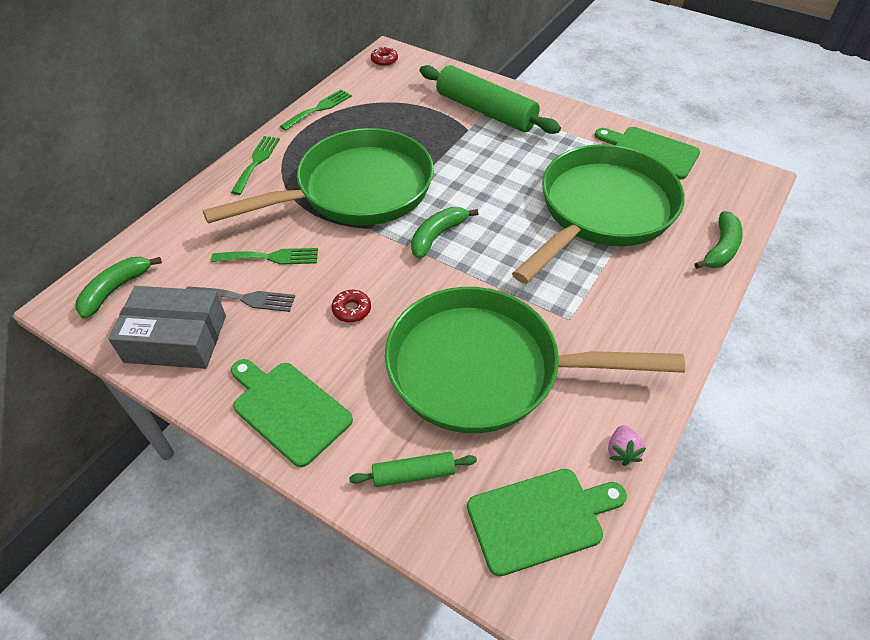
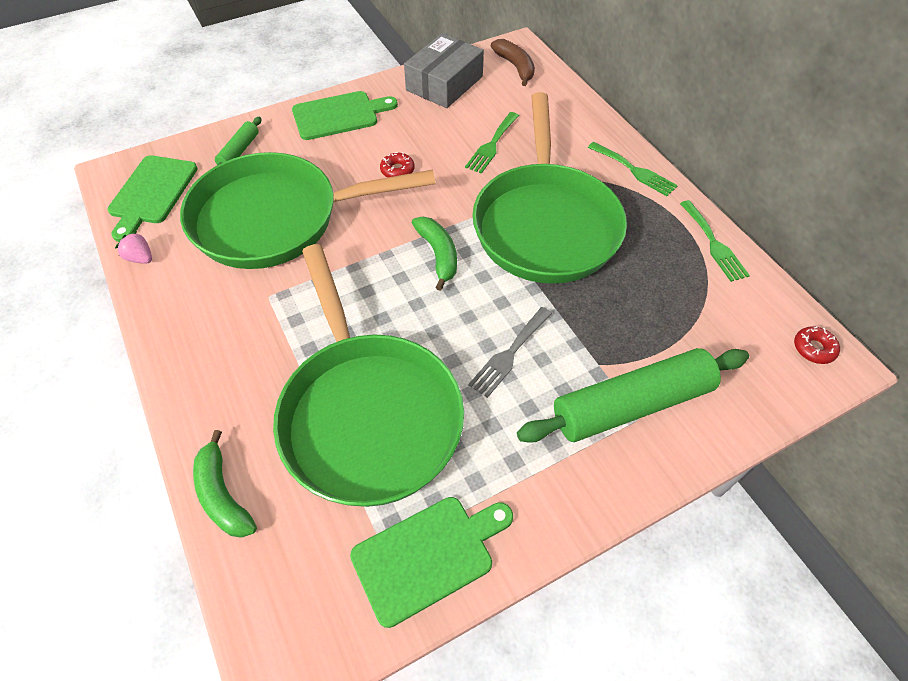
camera: 120 degrees right, 5 degrees up
green banana [76,257,162,319] -> brown banana [491,39,535,86]
grey fork [186,286,295,312] -> grey fork moved to [468,307,552,398]
green pan [385,287,685,433] -> green pan turned 135 degrees counterclockwise [180,152,435,269]

